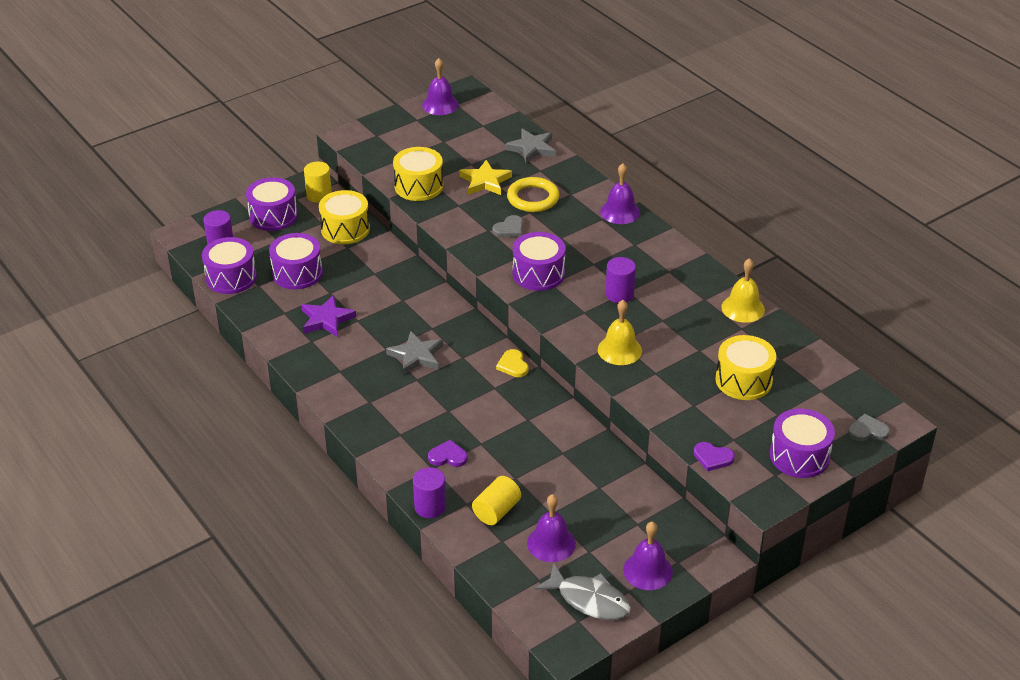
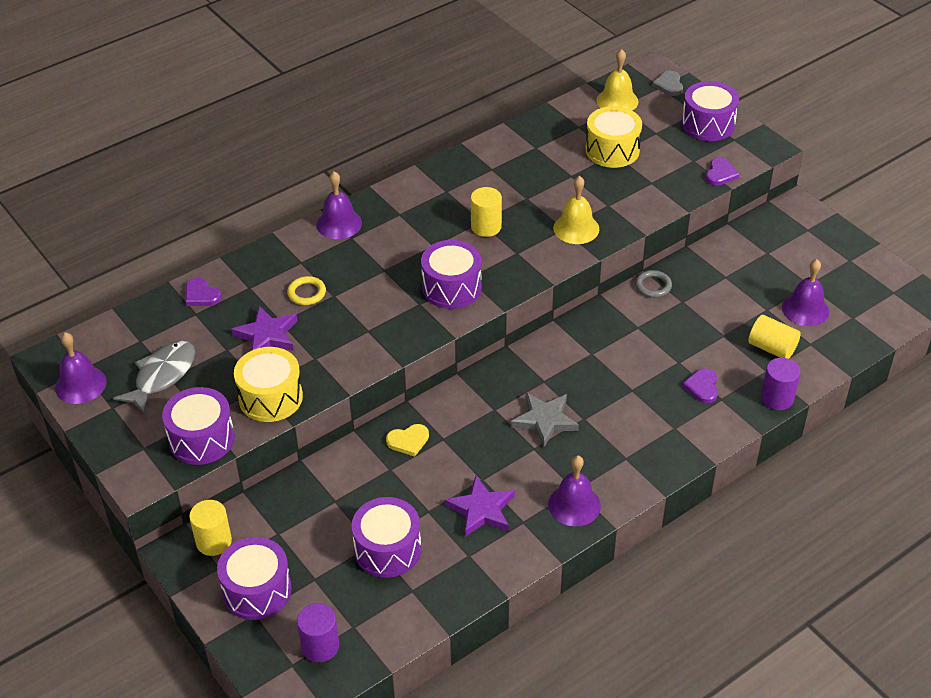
camera: 90 degrees left, 5 degrees up
purple drum [202,237,257,294] -> purple drum moved to [162,387,235,465]
yellow drum [319,190,370,244] -> none
yellow star [459,160,512,195] -> purple star [231,306,297,351]
grey heart [492,215,523,237] -> none
yellow heart [496,349,529,377] -> yellow heart moved to [386,424,429,457]
grey star [505,129,555,164] -> purple heart [186,278,221,306]
yellow ring [507,177,560,212] -> yellow ring [287,276,326,305], size x0.61
grey fish [534,563,631,620] -> grey fish moved to [113,341,195,414]
purple cylinder [605,257,636,303] -> yellow cylinder [471,187,502,237]
purple bell [623,522,673,590] -> purple bell moved to [548,455,601,526]
yellow bell [721,258,765,323] -> yellow bell moved to [596,49,638,111]
none -> grey ring [635,270,672,298]

